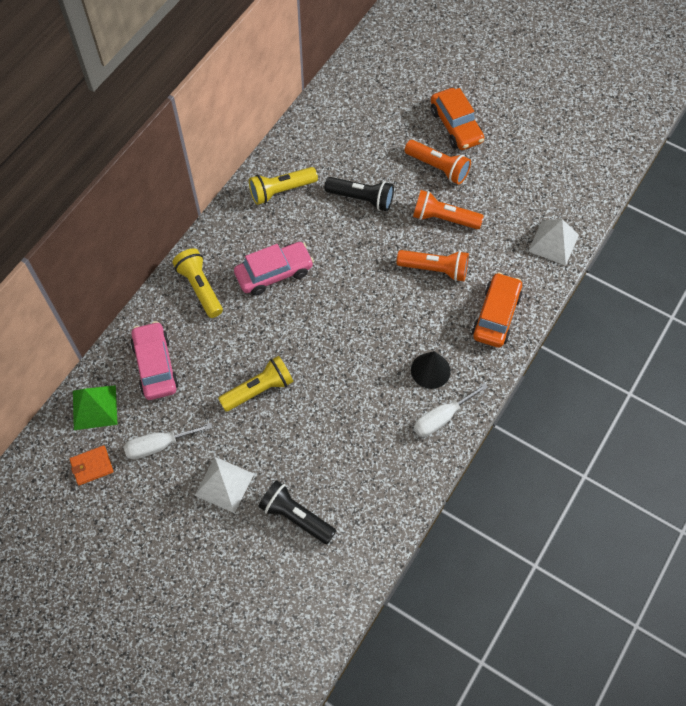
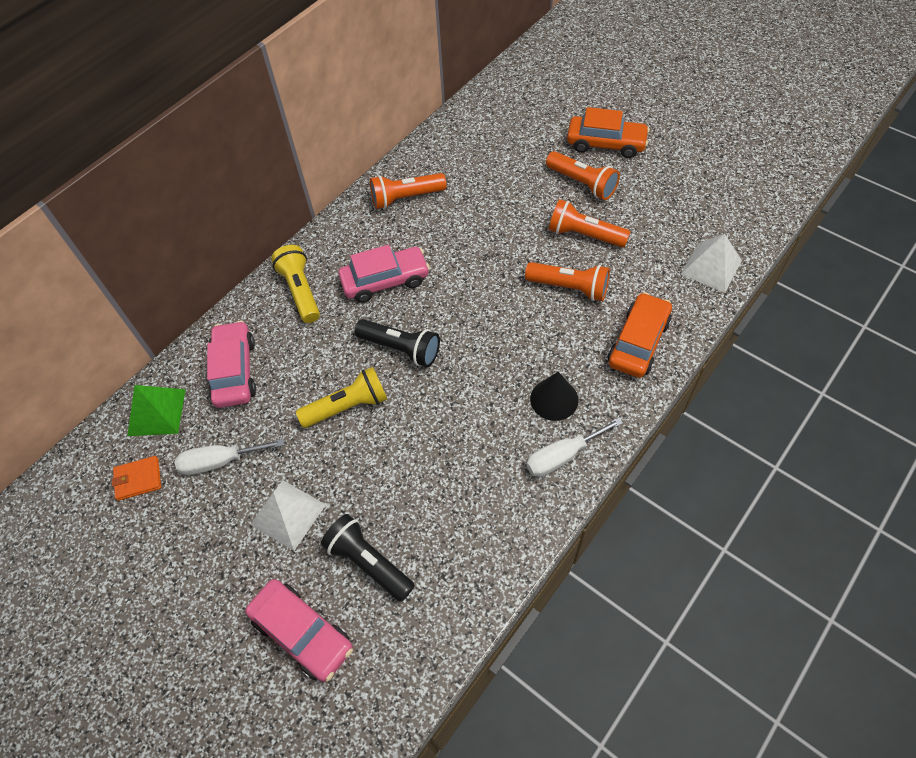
camera: 10 degrees right, 5 degrees down
yellow flashlight [249,167,318,205] -> orange flashlight [370,173,447,209]
black flashlight [324,177,394,211] -> black flashlight moved to [354,319,440,367]
orange car [431,88,484,150] -> orange car turned 60 degrees counterclockwise [567,107,650,158]
none -> pink car [245,579,353,682]

